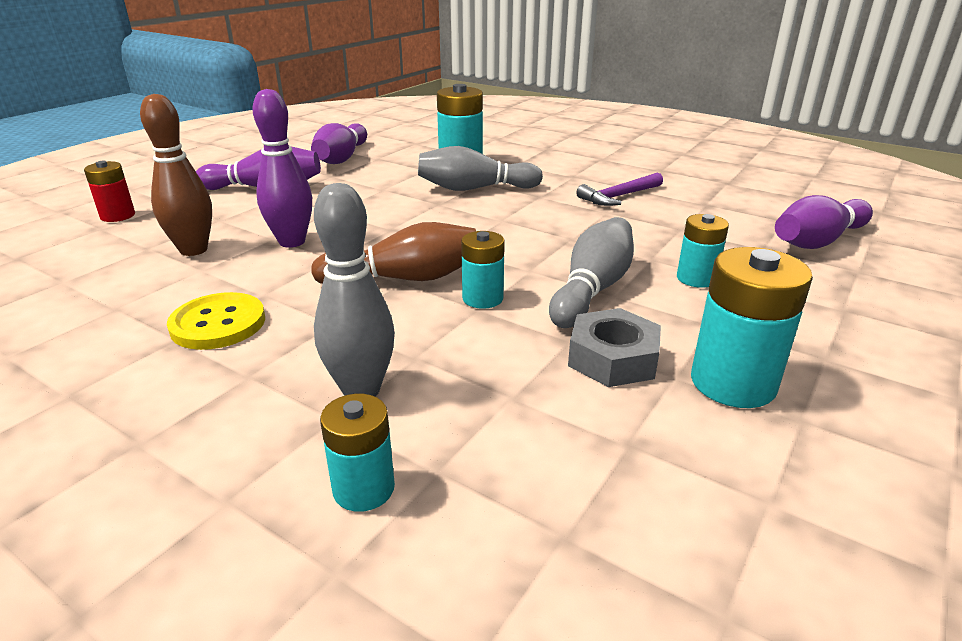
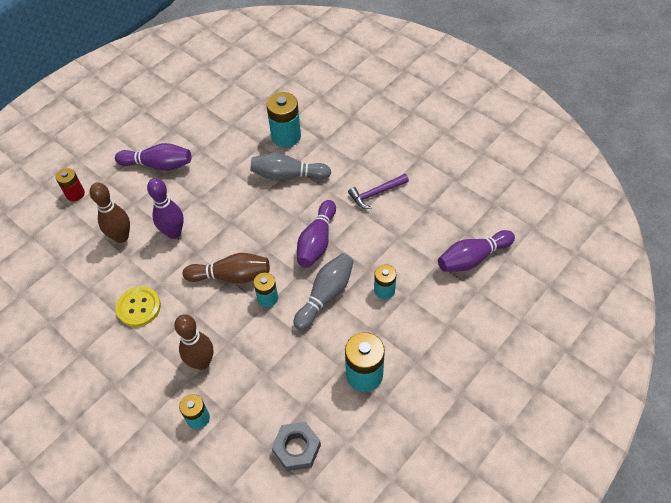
camera: 10 degrees right, 25 degrees up
purple bowling pin [311,123,367,164] -> purple bowling pin moved to [297,200,336,268]
grey bowling pin [314,183,395,396] -> brown bowling pin [174,314,213,370]
grey nut [568,308,661,387] -> grey nut moved to [272,422,321,471]

